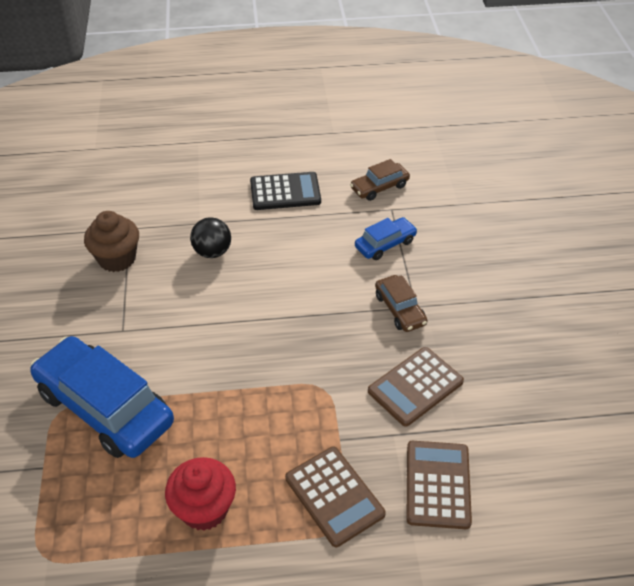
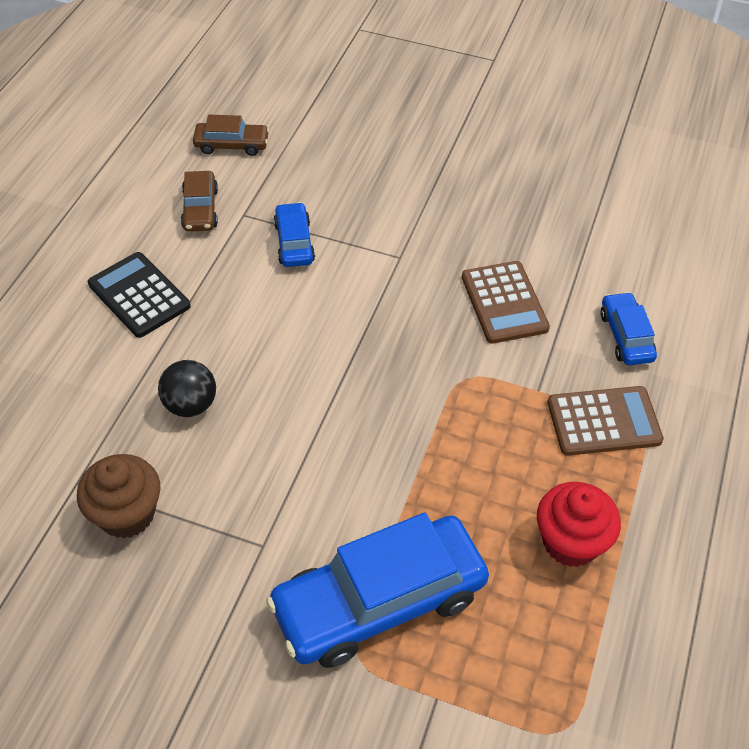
camera: 65 degrees left, 5 degrees up
black calculator [250,172,321,210] -> black calculator turned 60 degrees counterclockwise [88,252,191,338]
brown car [375,275,427,332] -> brown car moved to [193,115,270,156]
brown calculator [406,441,472,529] -> blue car [600,292,657,365]

